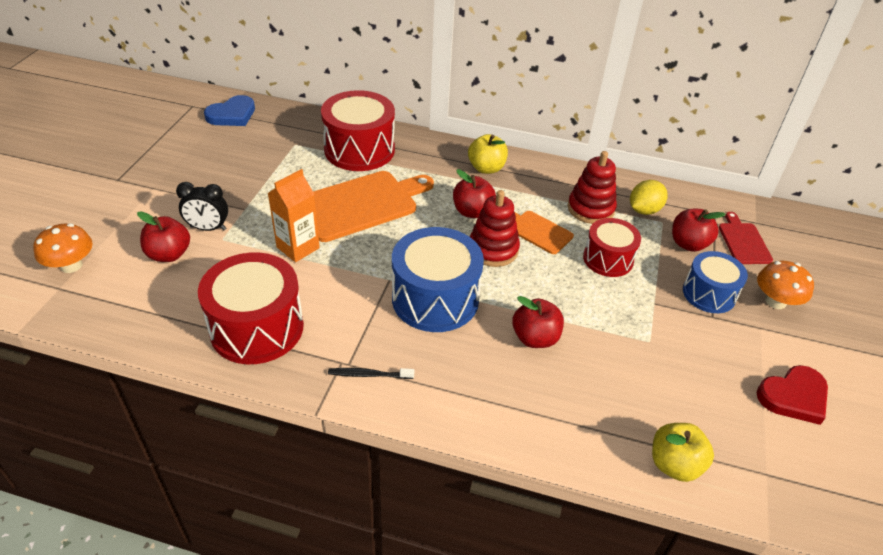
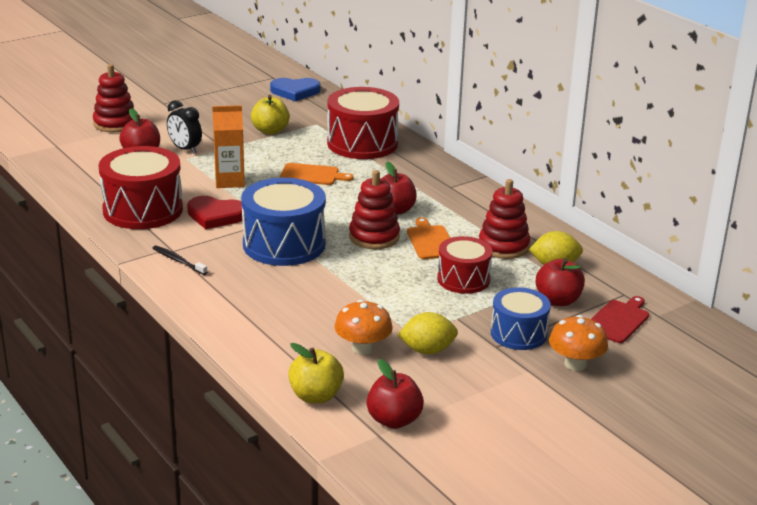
camera: 40 degrees right, 15 degrees down
orange mushroom [33,223,93,273] -> orange mushroom moved to [334,300,392,355]
orange cutting board [313,171,434,242] -> orange cutting board [280,163,354,185], size x0.53
yellow apple [468,134,508,174] -> yellow apple moved to [251,95,290,135]
red apple [512,296,564,348] -> red apple moved to [366,359,424,429]
red heart [756,365,828,425] -> red heart moved to [187,196,242,229]
none -> red stacking toy [93,64,135,133]
none -> yellow lemon [397,312,458,354]

